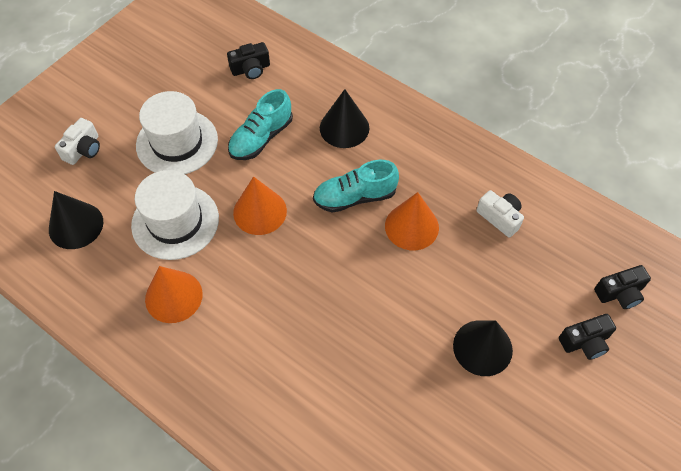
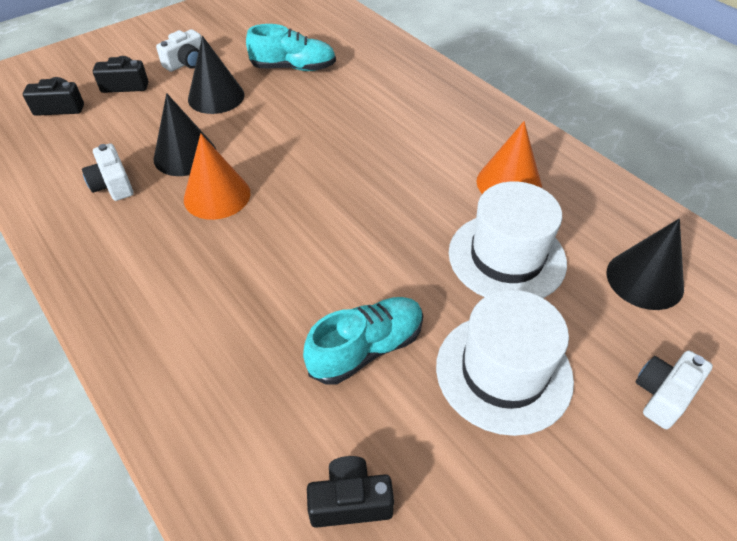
camera: 165 degrees left, 10 degrees down
orange cone [233,176,287,235] -> none
turquoise shoe [313,160,399,213] -> turquoise shoe moved to [246,24,336,71]
black cone [320,89,369,148] -> black cone moved to [154,93,216,176]
none -> white camera [156,29,202,72]

